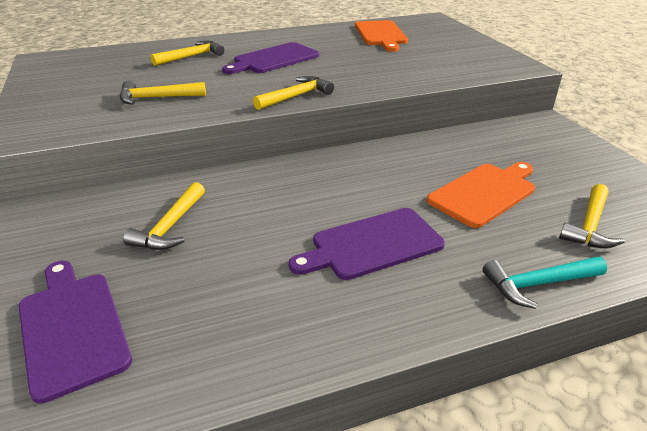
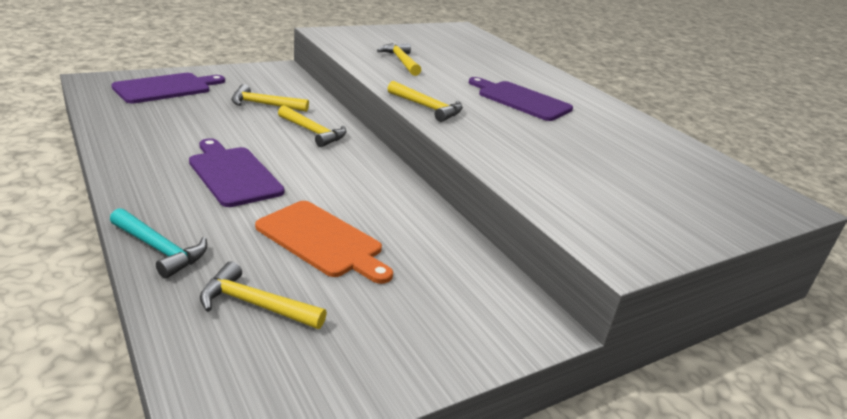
camera: 75 degrees right, 5 degrees down
yellow hammer [151,41,224,66] -> yellow hammer moved to [278,105,347,147]
orange cutting board [355,20,408,52] -> none
turquoise hammer [483,257,607,309] -> turquoise hammer turned 150 degrees clockwise [110,208,207,278]

